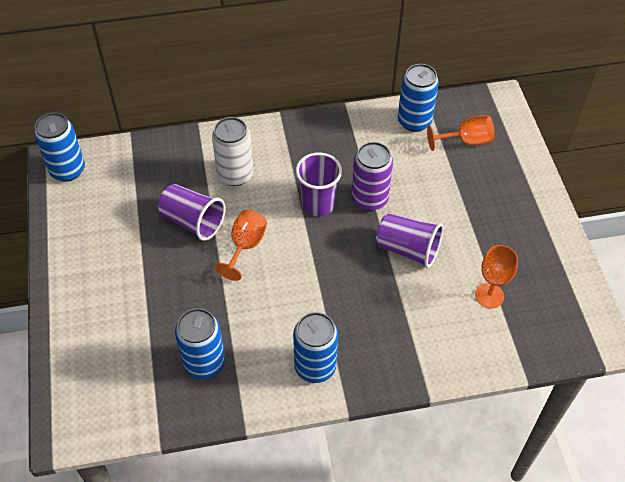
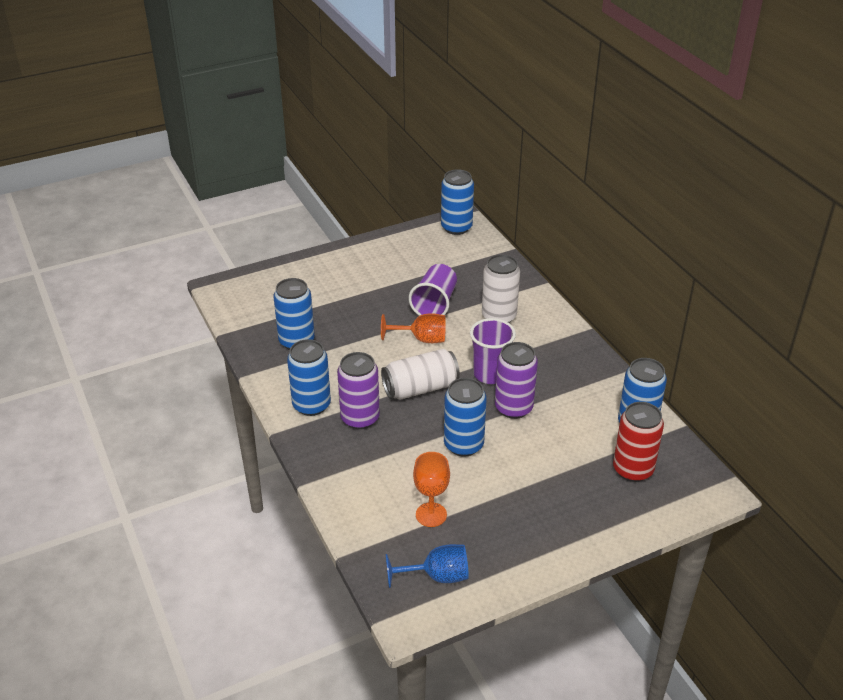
camera: 75 degrees right, 15 degrees down
purple cup [376,213,443,268] -> blue can [444,378,487,457]
orange goblet [427,115,494,151] -> red can [613,402,664,482]
none -> purple can [337,352,380,429]
none -> white can [381,349,460,400]
none -> blue goblet [386,544,469,588]

